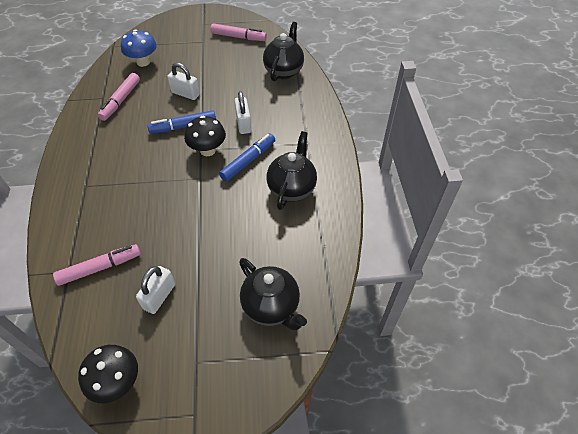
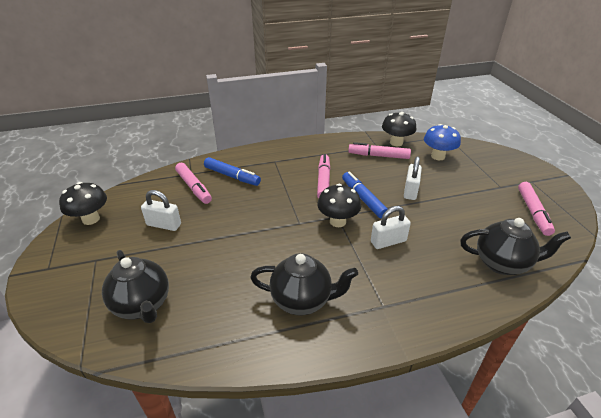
camera: 80 degrees right, 15 degrees down
blue marker [219,133,275,182] -> blue marker moved to [204,157,261,186]
black teapot [239,258,307,330] -> black teapot turned 75 degrees counterclockwise [102,250,169,323]
none -> pink marker [317,154,330,198]
none -> black mushroom [382,112,416,146]

